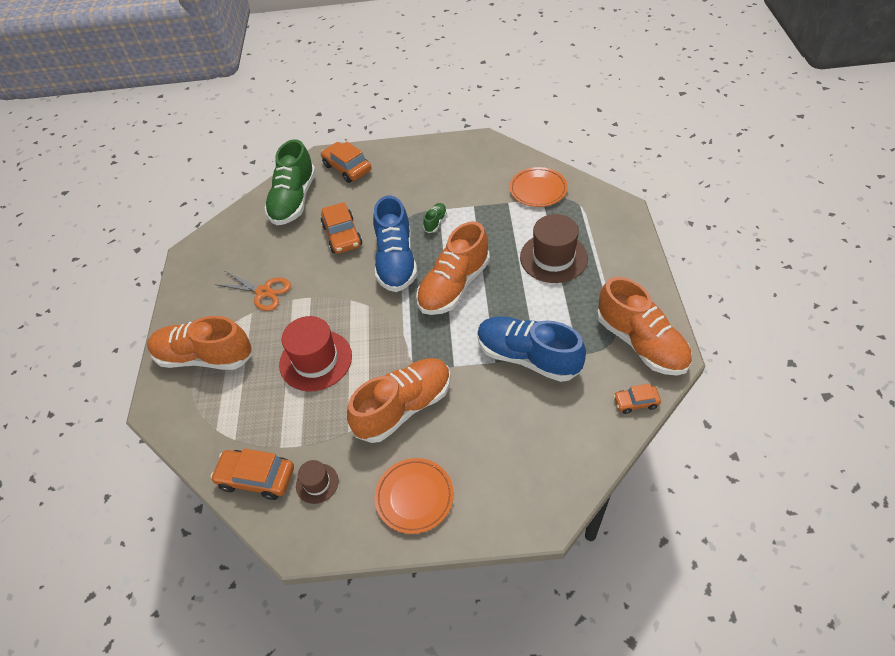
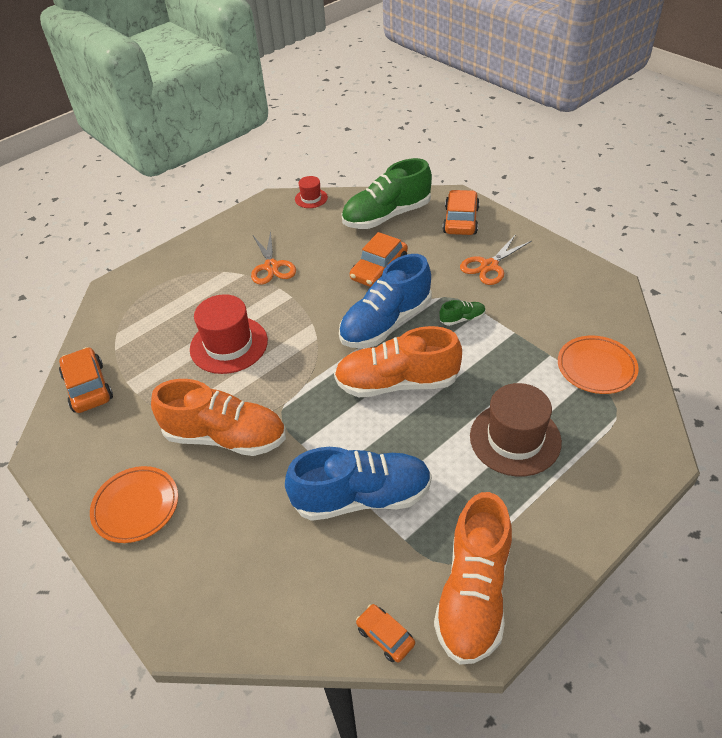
camera: 50 degrees right, 5 degrees down
orange shoe [147,316,253,370] -> none
brown hat [296,460,338,504] -> none
blue shoe [477,316,586,382] -> blue shoe turned 90 degrees clockwise [285,447,432,521]
none -> red hat [295,176,328,208]
none -> orange scissors [460,234,531,285]

